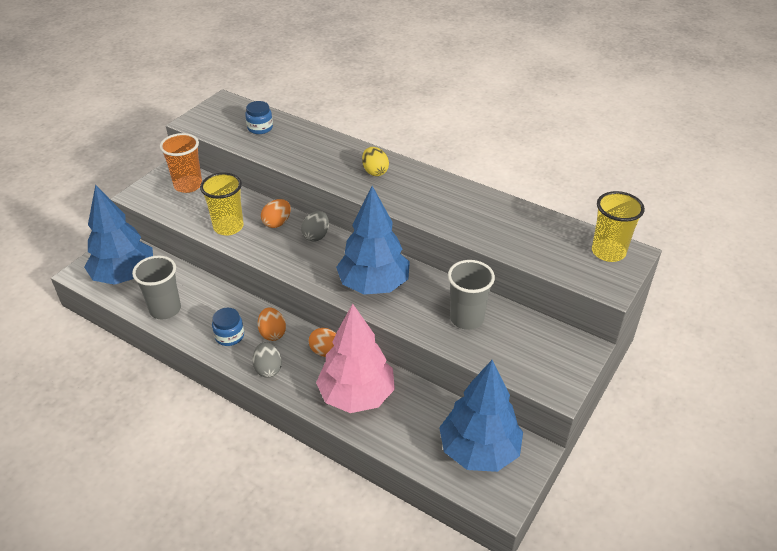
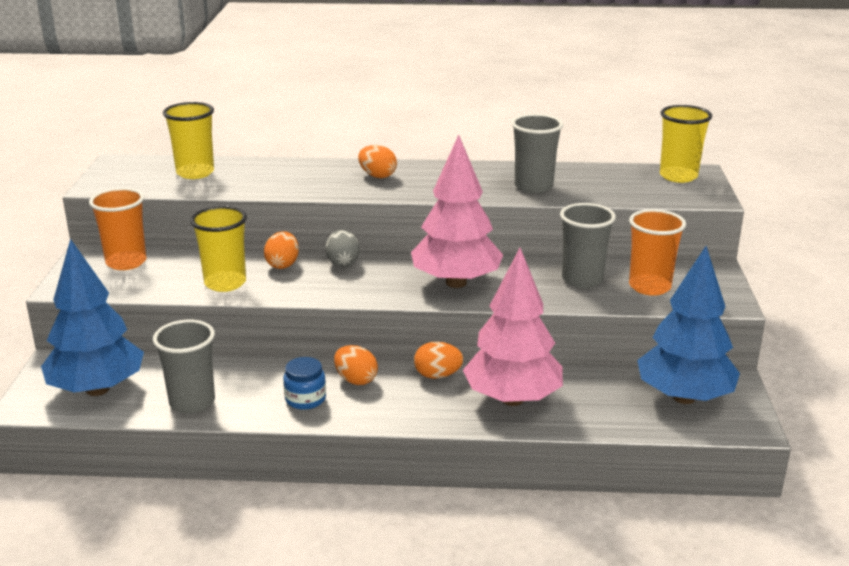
camera: 30 degrees left, 15 degrees down
blue jar [245,101,273,134] -> yellow cup [163,102,214,179]
grey egg [252,342,282,378] -> none
blue tree [336,186,410,295] -> pink tree [411,135,503,288]
yellow egg [362,147,389,176] -> orange egg [358,145,397,178]
none -> grey cup [511,114,563,194]
none -> orange cup [629,209,686,296]

